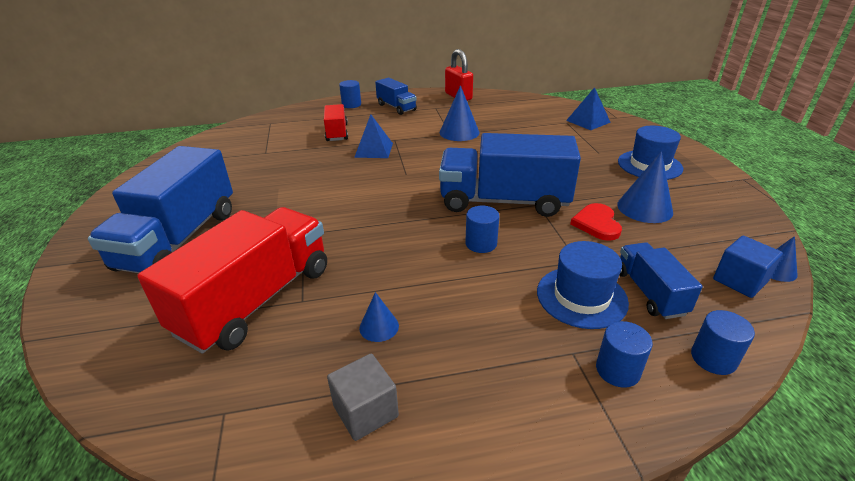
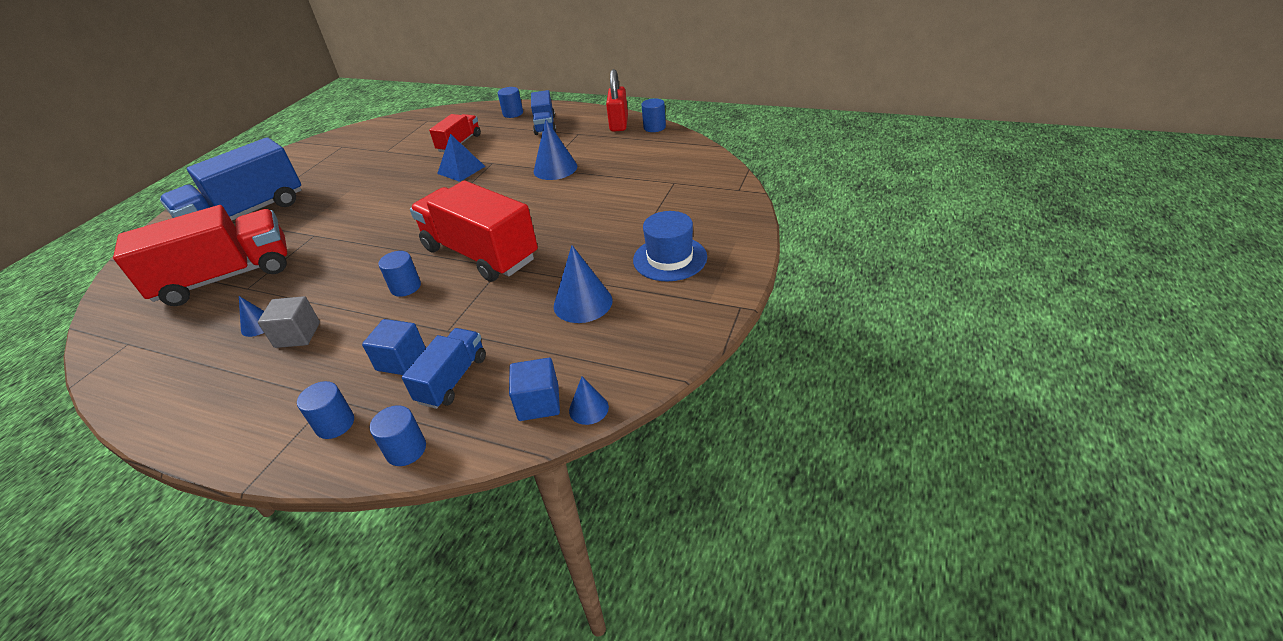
camera: 35 degrees right, 5 degrees up
grey cube [327,354,399,441] -> grey cube moved to [258,296,320,348]
blue truck [439,133,581,217] -> red truck [410,181,538,282]
blue hat [537,241,629,329] -> blue cube [362,319,426,375]
blue pyramid [566,87,611,130] -> none
red heart [570,203,622,241] -> none
none -> blue cylinder [641,98,666,132]

